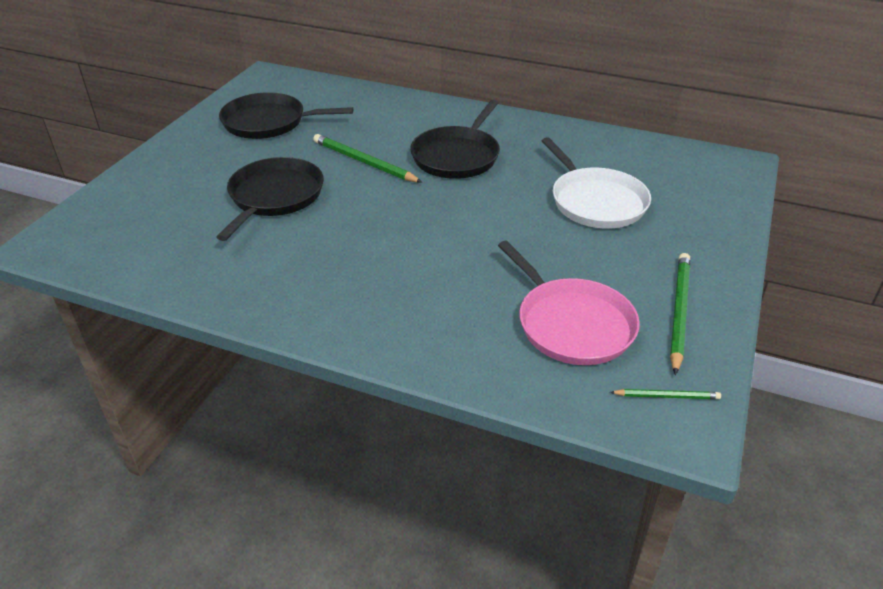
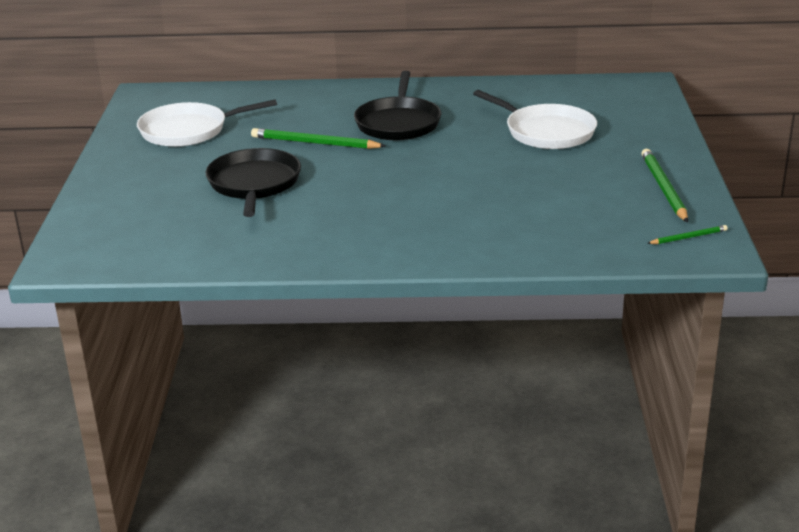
camera: 20 degrees left, 10 degrees down
black pan [219,92,353,139] -> white pan [137,99,277,147]
pink pan [498,241,640,365] -> none

